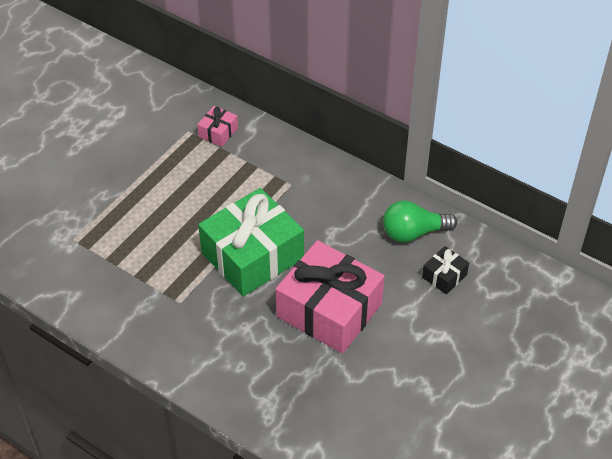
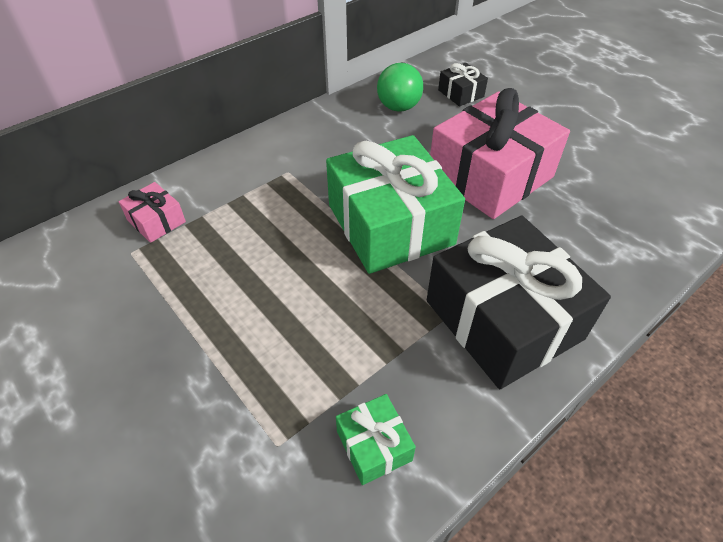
camera: 75 degrees left, 0 degrees up
none -> green gift [336,394,416,485]
none -> black gift [427,216,611,389]

